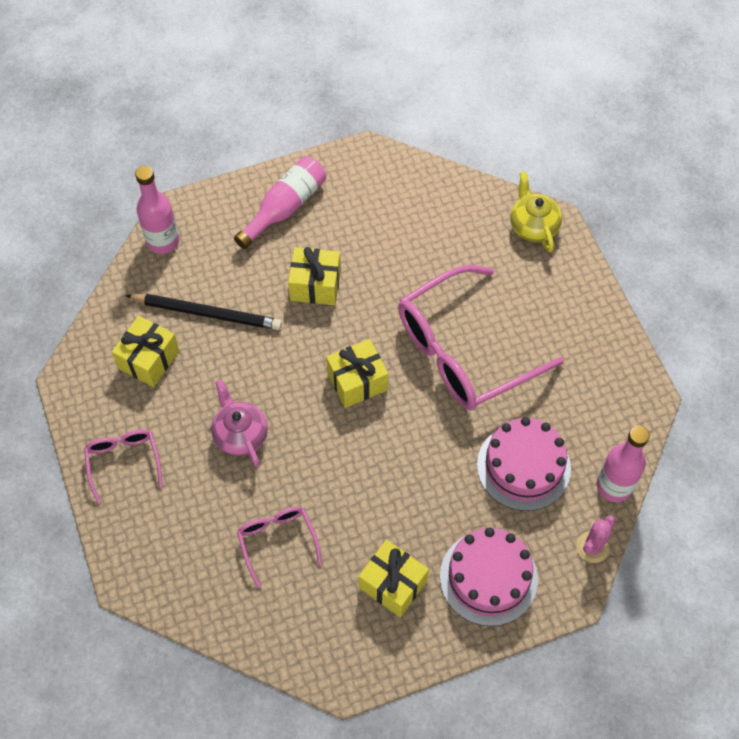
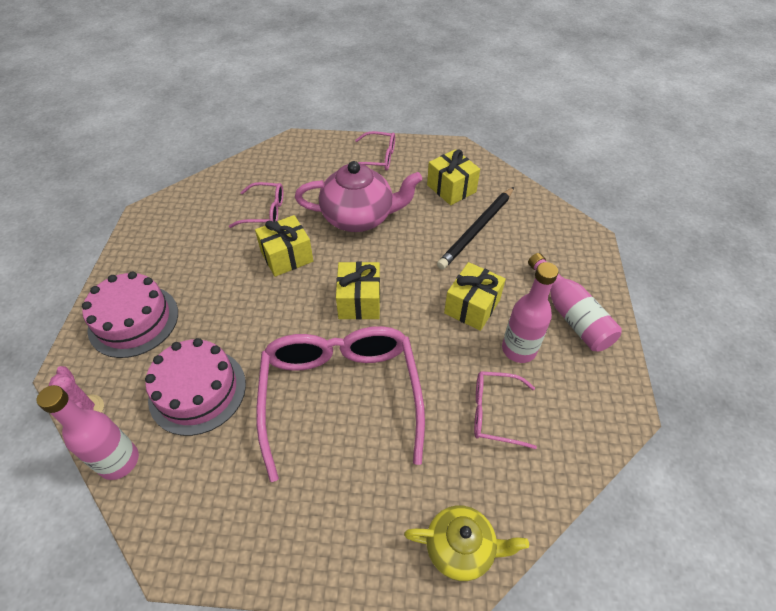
camera: 115 degrees right, 10 degrees down
pink bottle [135,166,179,254] -> pink bottle moved to [502,262,558,363]
pink teapot [211,379,268,467] -> pink teapot [295,161,422,232], size x1.59
yellow gift [359,540,429,617] -> yellow gift moved to [255,215,313,277]
none -> pink glasses [474,371,537,449]

